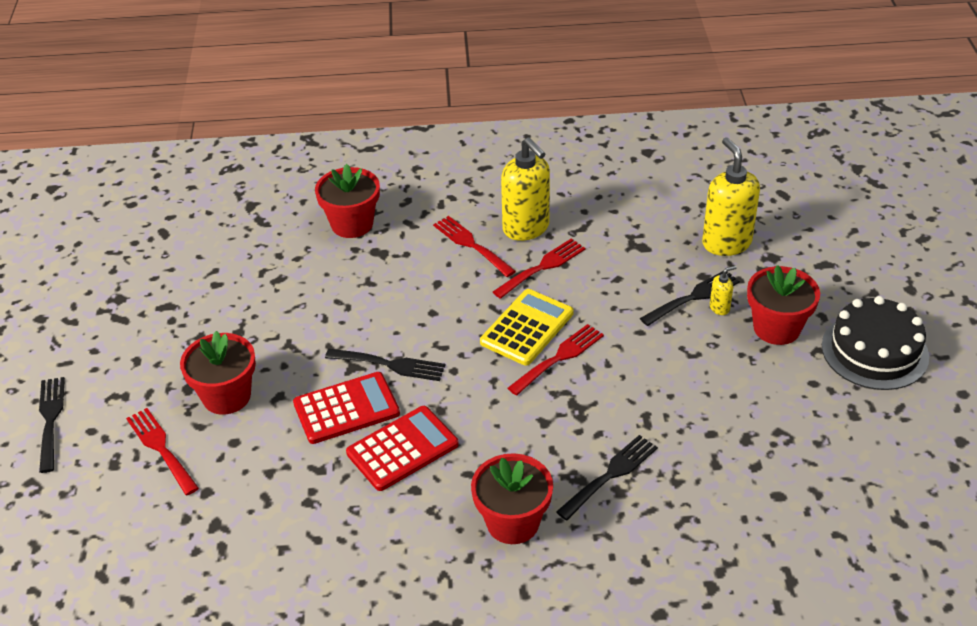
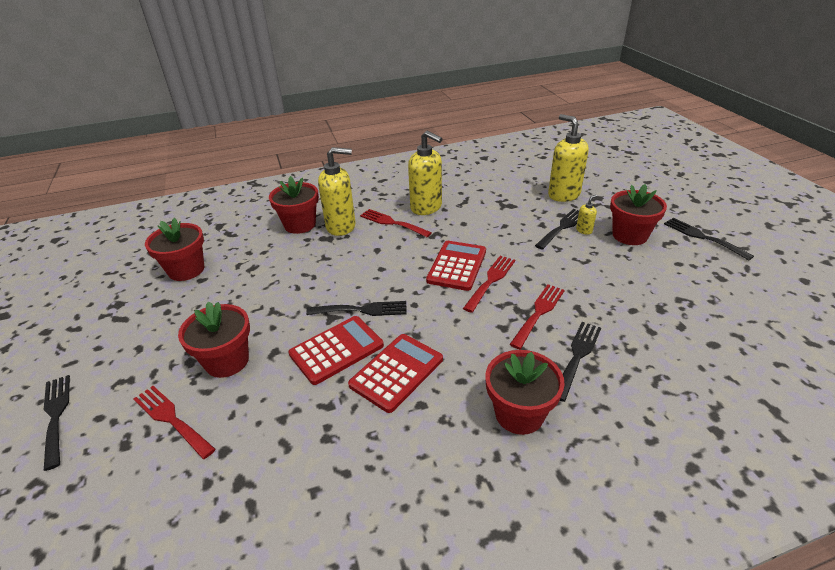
camera: 15 degrees left, 5 degrees down
yellow calculator [480,289,573,366] -> red calculator [426,241,486,291]
red fork [493,238,586,299] -> red fork moved to [510,284,565,349]
black cake [822,296,929,390] -> black fork [664,218,754,260]
none -> red flower pot [145,218,204,281]
none -> yellow soap dispenser [318,147,356,236]

